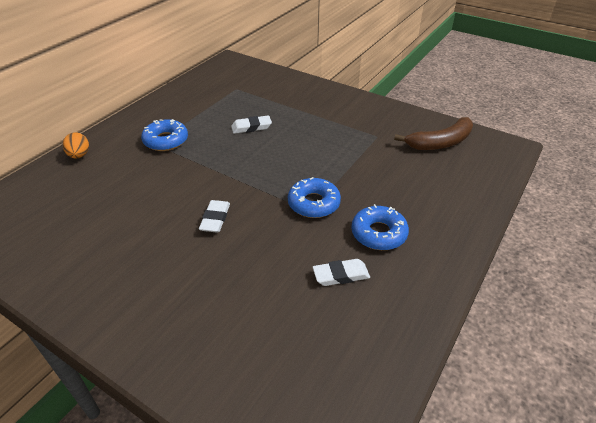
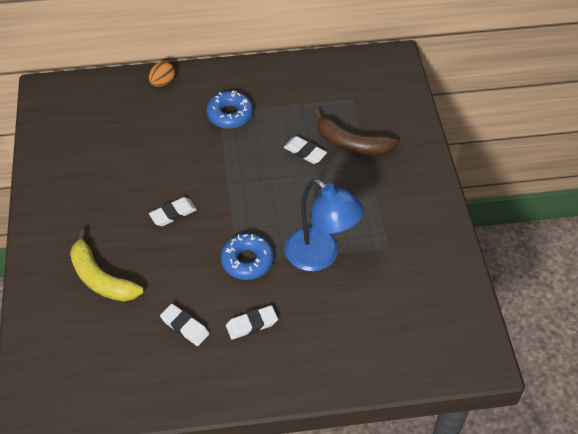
camera: 50 degrees right, 10 degrees up
blue donut [351,204,409,250] -> white eraser [226,305,278,340]
brown banana [394,117,473,150] -> brown banana moved to [314,109,398,156]
none -> yellow banana [70,230,144,302]
none -> blue lamp [285,179,364,271]

